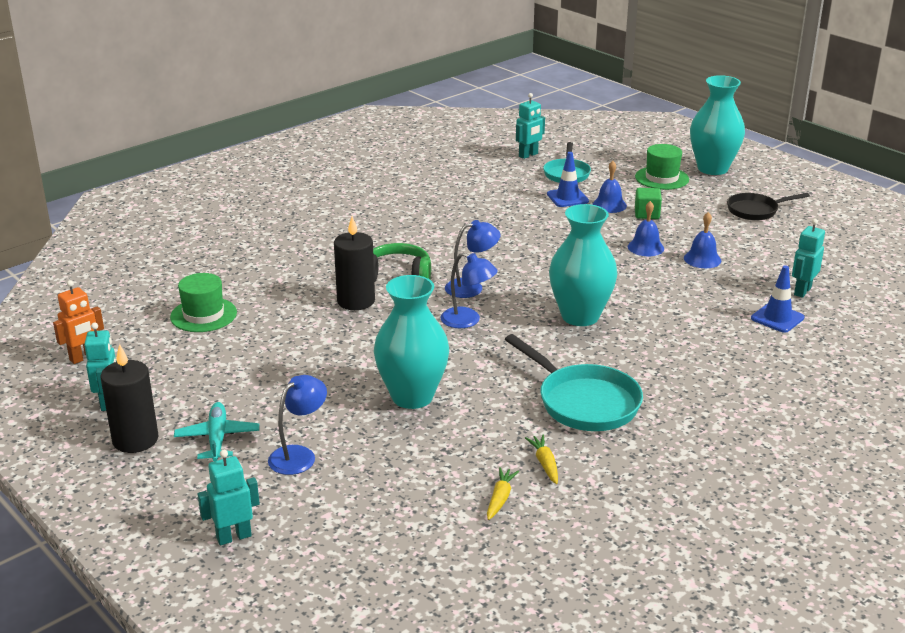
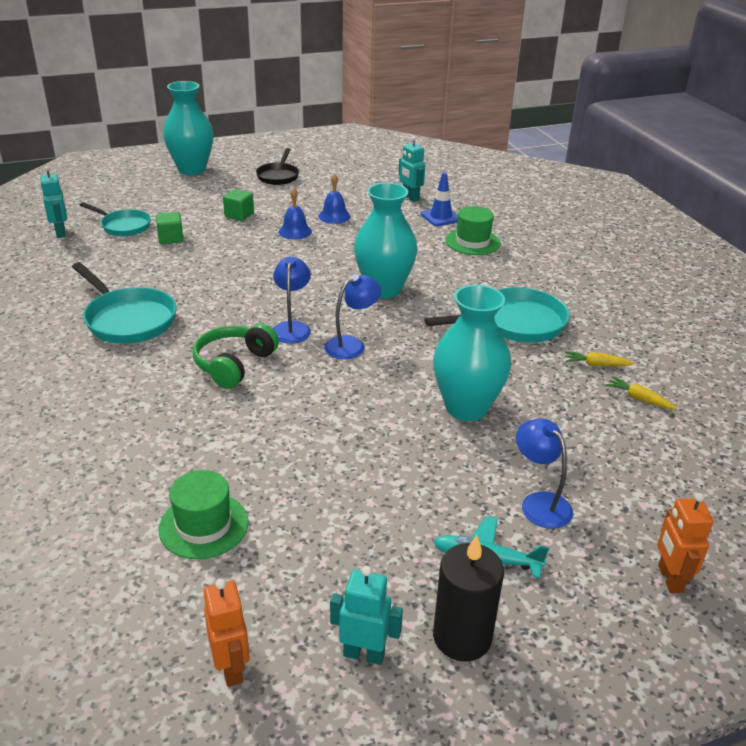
camera: 70 degrees left, 5 degrees up
turquoise robot [197,450,260,545] -> orange robot [657,493,714,593]
black candle [334,216,375,310] -> none
blue traffic cone [547,152,589,207] -> green cube [156,212,184,244]
blue bell [593,161,627,213] -> none
green hat [635,144,689,190] -> green hat moved to [445,206,501,255]
none -> turquoise pan [72,262,177,344]

